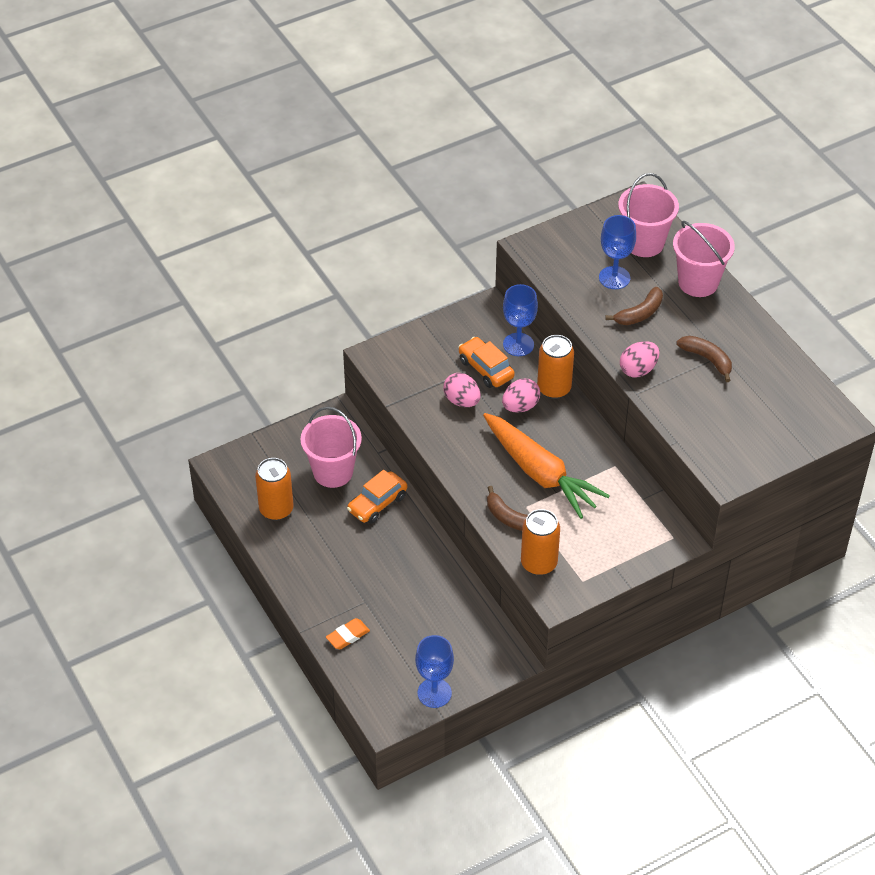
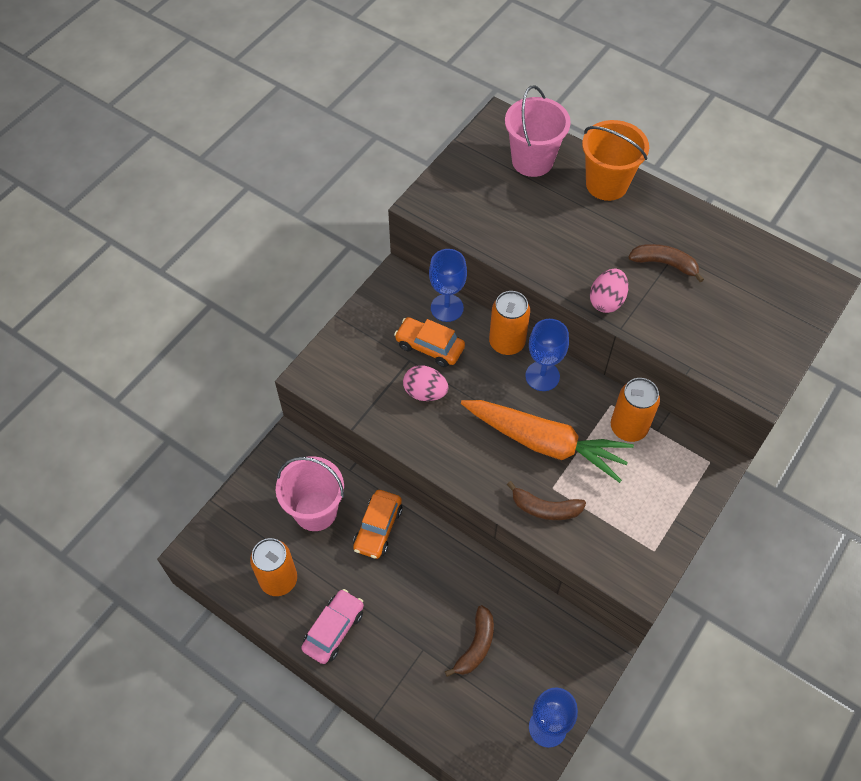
camera: 25 degrees left, 10 degrees up
orange eraser [326,618,370,649] -> none
pink egg [502,379,540,413] -> none
orange can [521,509,560,575] -> orange can moved to [611,378,660,442]
blue goblet [599,215,636,289] -> blue goblet moved to [525,319,569,391]
brown banana [605,287,663,325] -> brown banana moved to [445,605,494,677]
pink bucket [673,221,735,297] -> orange bucket [582,120,649,201]
none -> pink car [301,589,364,664]

